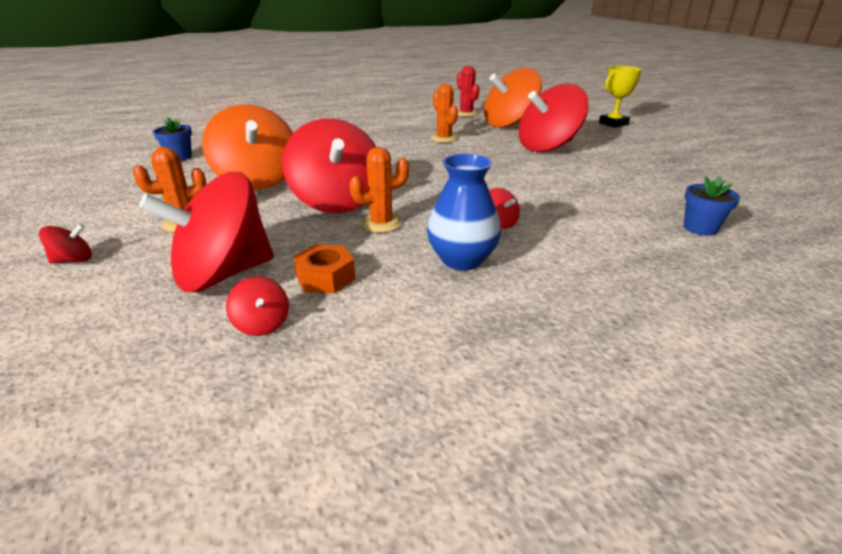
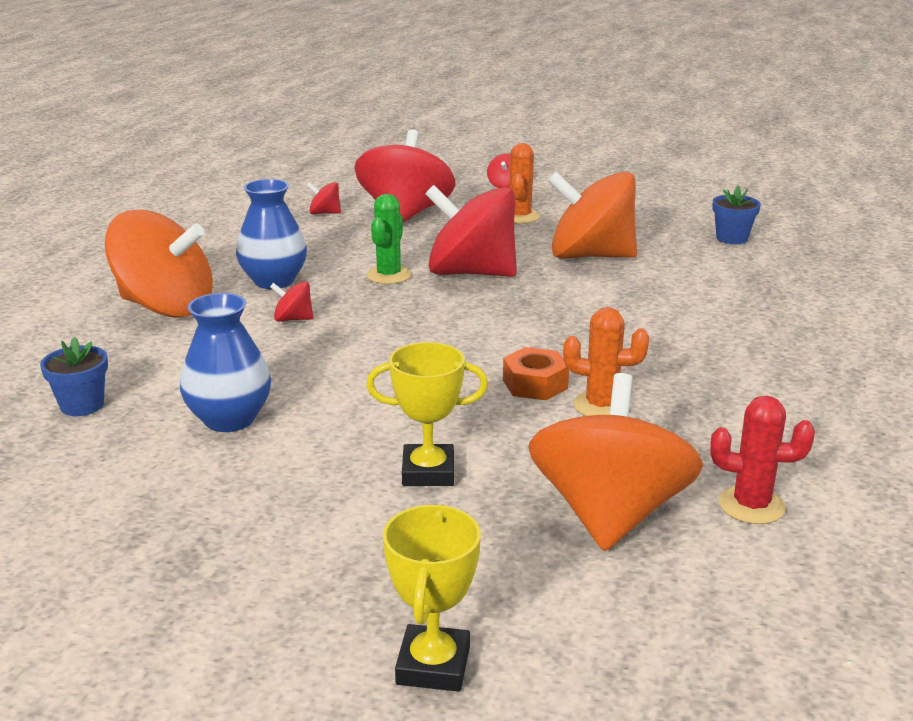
camera: 130 degrees right, 5 degrees down
orange nut [293,244,355,293] -> orange nut moved to [503,347,569,400]
orange cactus [349,147,409,233] -> green cactus [367,194,411,284]
red spinning top [519,84,589,152] -> yellow trophy [366,342,488,486]
none -> orange spinning top [105,210,213,318]
none -> blue vase [180,293,271,432]

